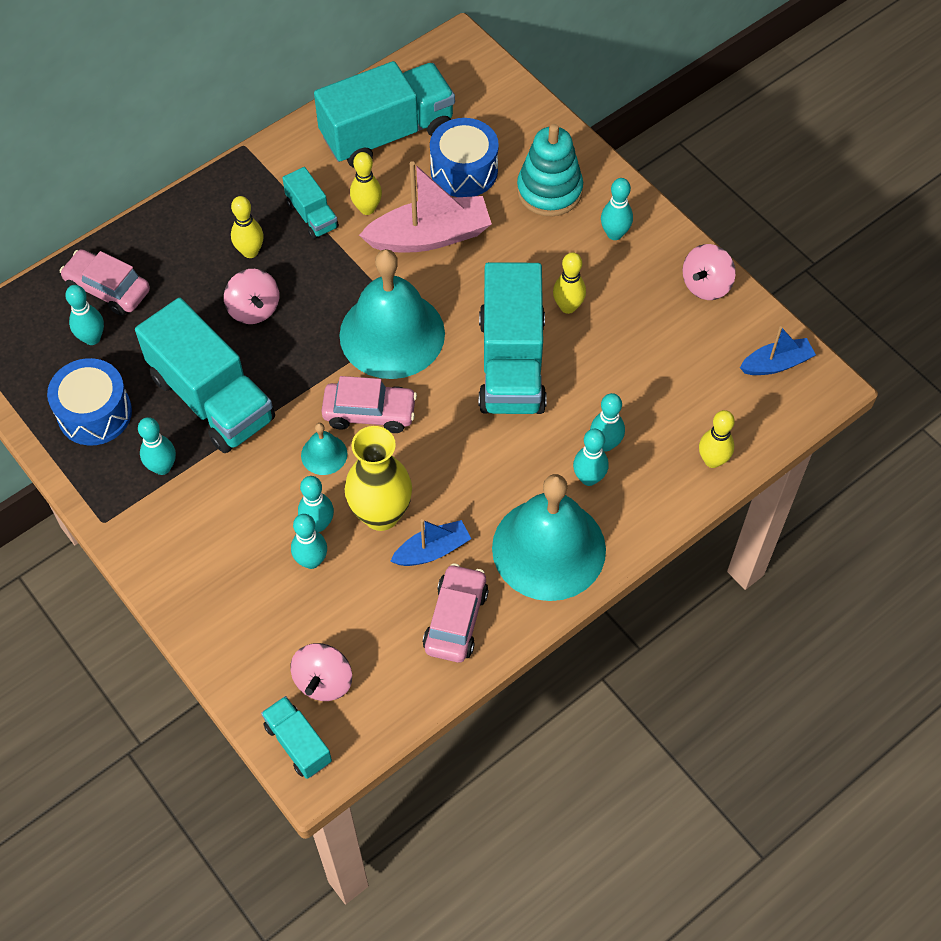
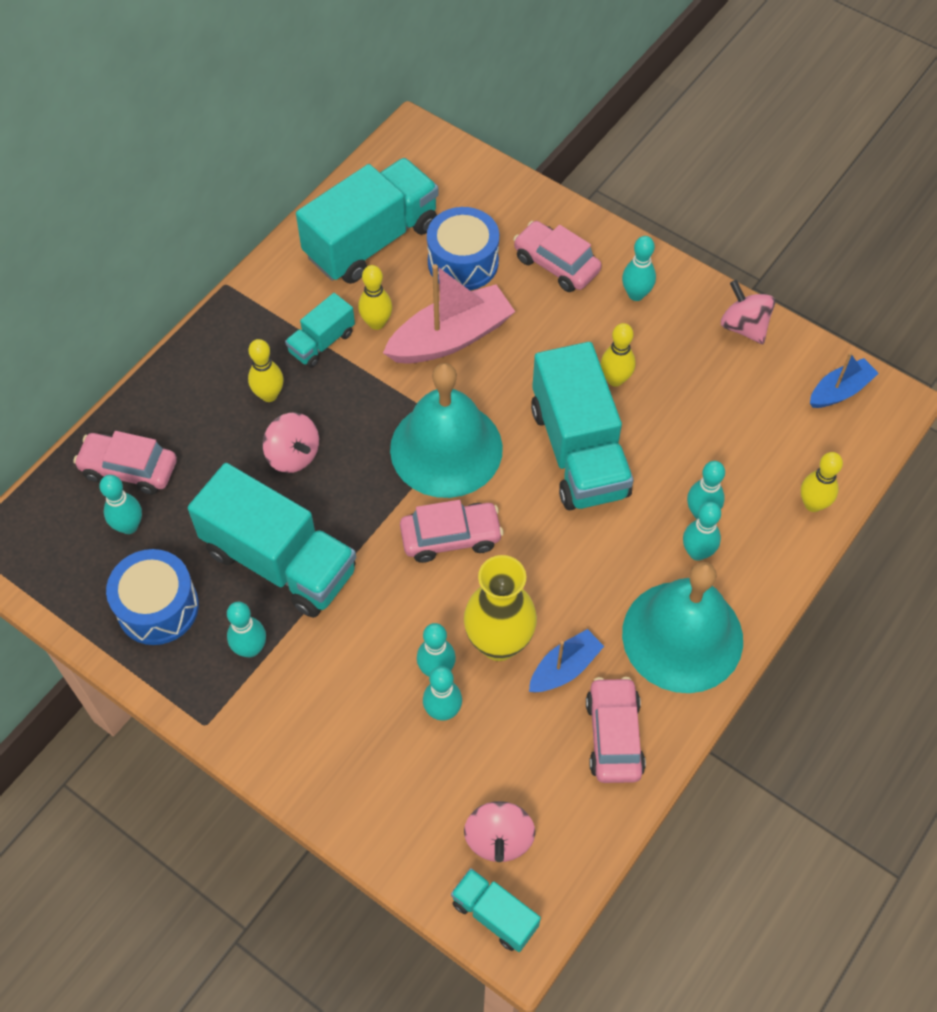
camera: 15 degrees left, 0 degrees up
turquoise truck [283,167,339,239] -> turquoise truck turned 90 degrees clockwise [285,293,355,368]
turquoise bell [301,423,347,475] -> none
turquoise stacking toy [517,124,583,216] -> pink car [513,221,602,292]
pink spinning top [682,244,736,300] -> pink spinning top turned 120 degrees clockwise [721,280,775,344]

